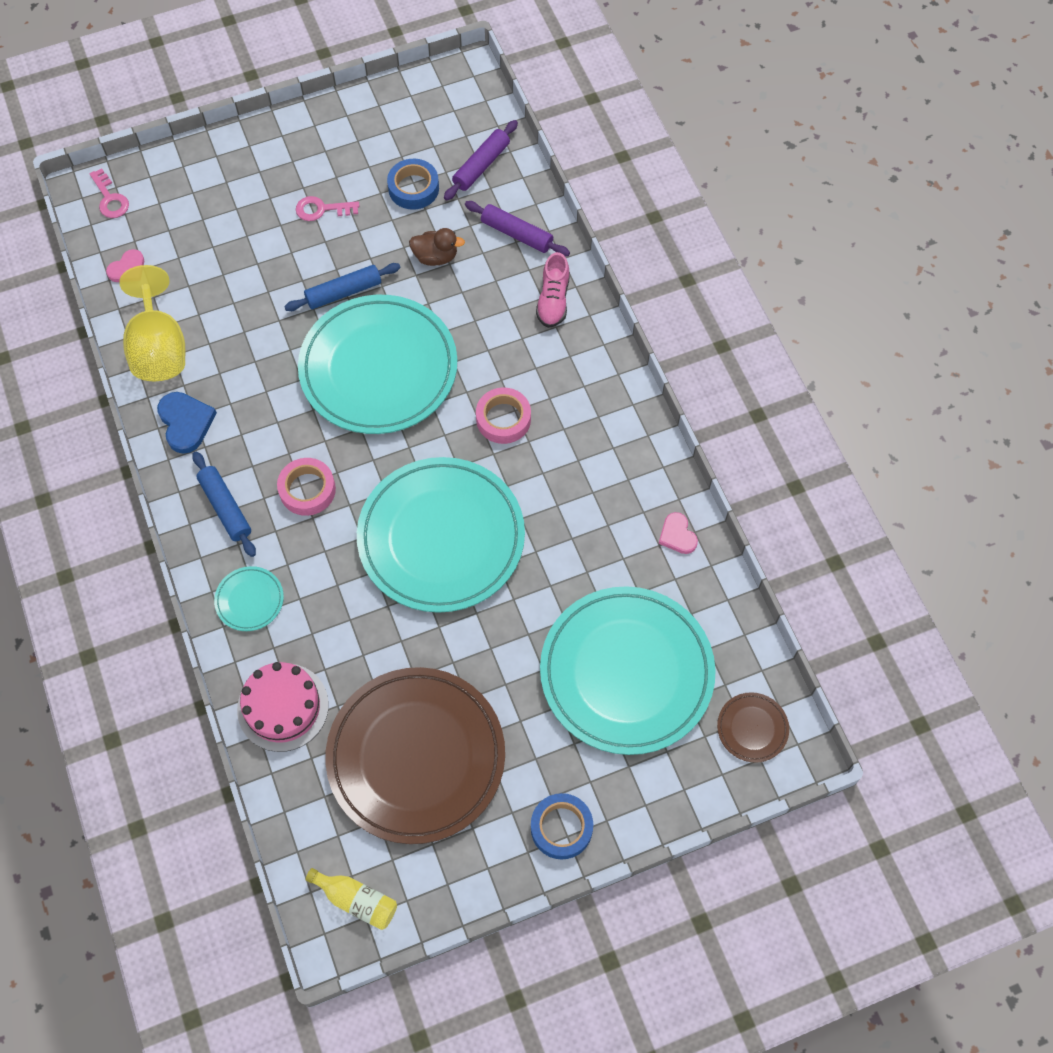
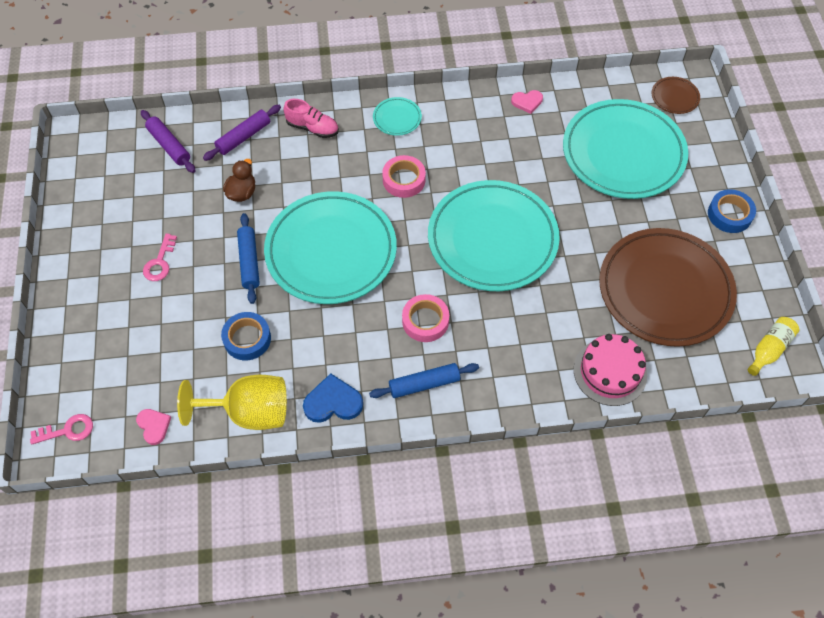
camera: 75 degrees left, 5 degrees down
turquoise plate [214,566,284,631] -> turquoise plate moved to [373,97,422,136]
blue tape [387,159,439,210] -> blue tape moved to [221,312,271,360]

